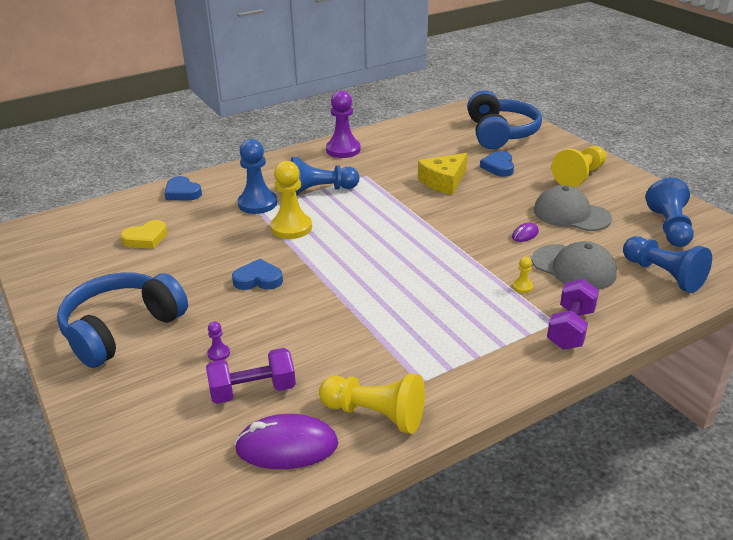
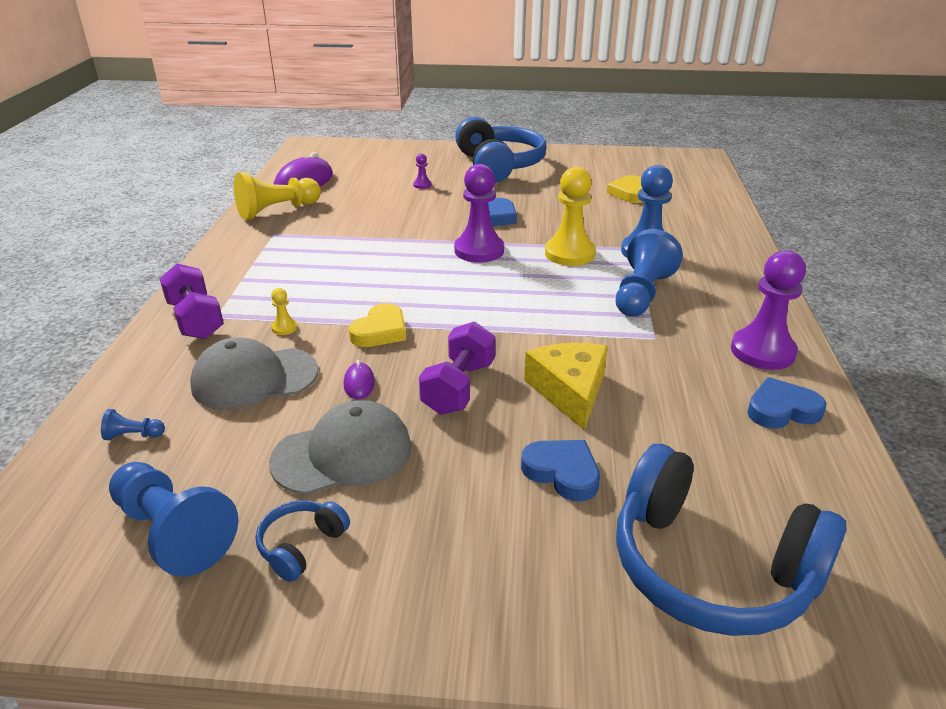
camera: 125 degrees right, 0 degrees up
blue heart [164,176,202,200] -> blue heart moved to [747,377,826,429]
purple dumbbell [206,348,296,404] -> purple dumbbell moved to [419,321,495,415]
yellow pawn [551,146,606,187] -> none
blue pawn [623,236,712,293] -> blue pawn [101,409,165,440], size x0.43
none -> blue headphones [256,500,350,582]
none -> yellow heart [349,303,406,347]
none -> purple pawn [454,164,504,263]

